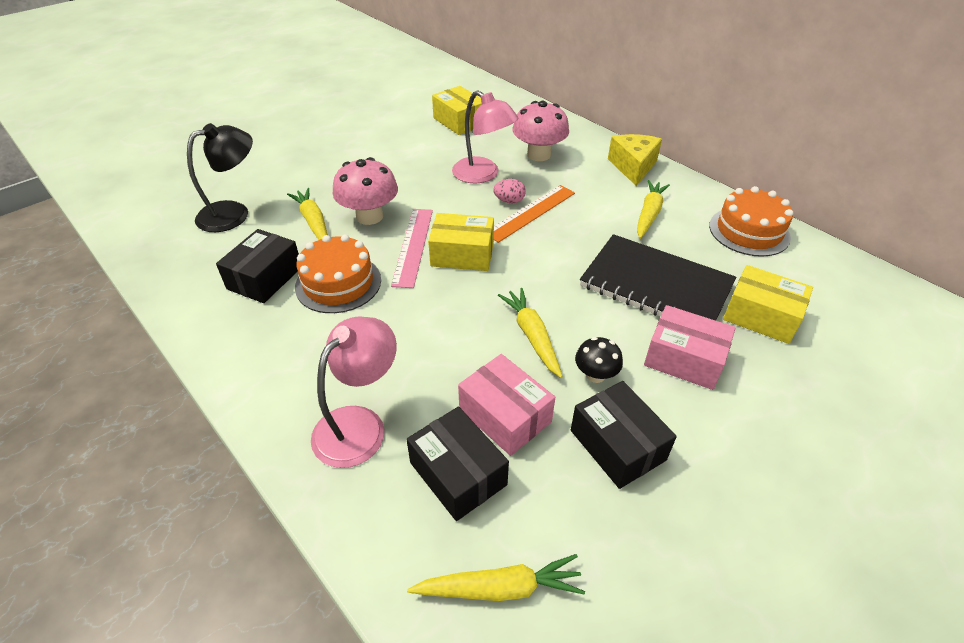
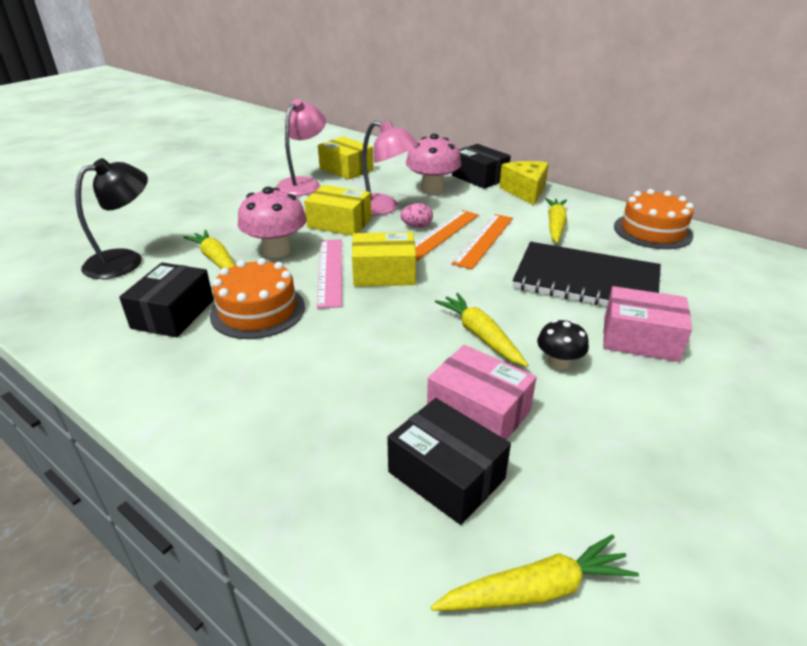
camera: 10 degrees left, 10 degrees down
pink lamp [311,317,397,468] -> pink lamp moved to [276,99,326,196]
black box [571,381,677,489] -> black box moved to [452,144,511,189]
yellow box [723,265,813,344] -> yellow box moved to [304,185,371,236]
none -> orange ruler [452,214,513,269]

